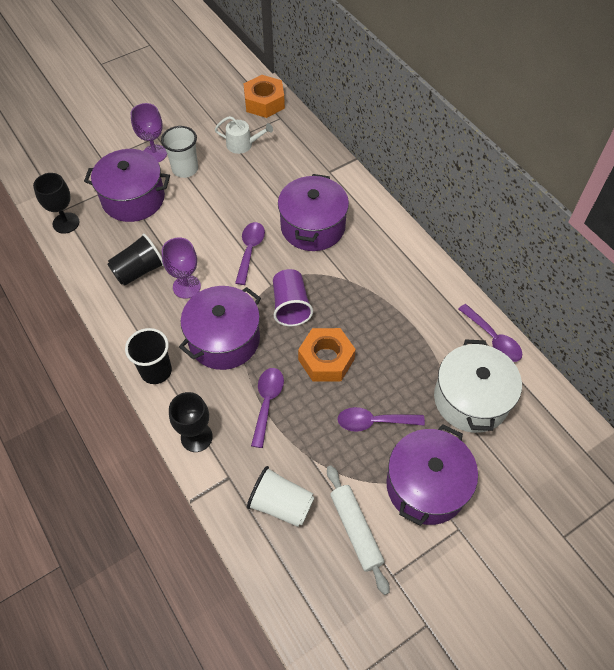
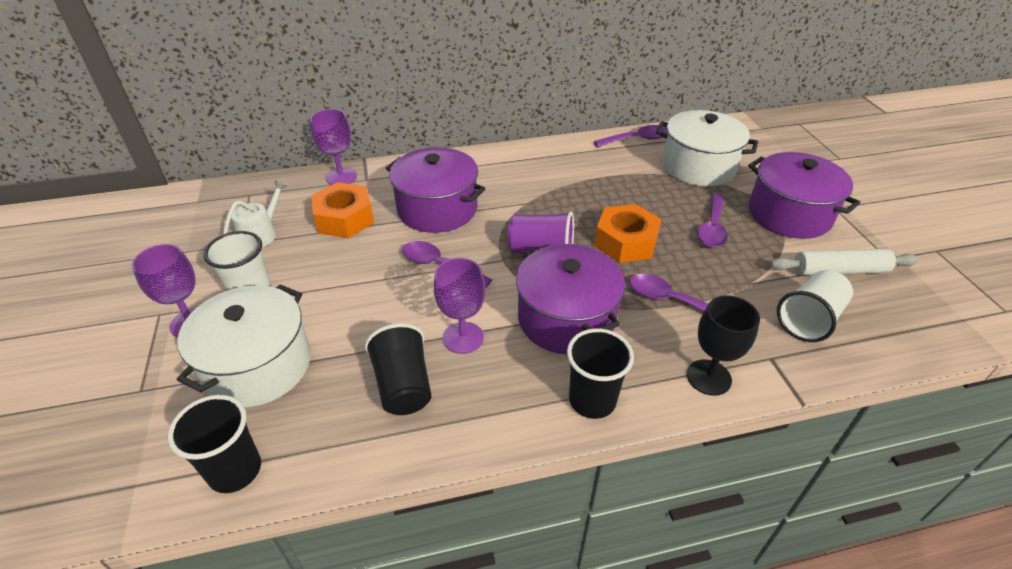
camera: 70 degrees left, 15 degrees down
black goblet [33,173,80,234] -> black cup [168,395,261,493]
purple pot [84,149,170,222] -> white pot [177,285,311,408]
orange nut [243,75,285,118] -> orange nut moved to [311,182,374,238]
none -> purple goblet [310,109,357,185]

